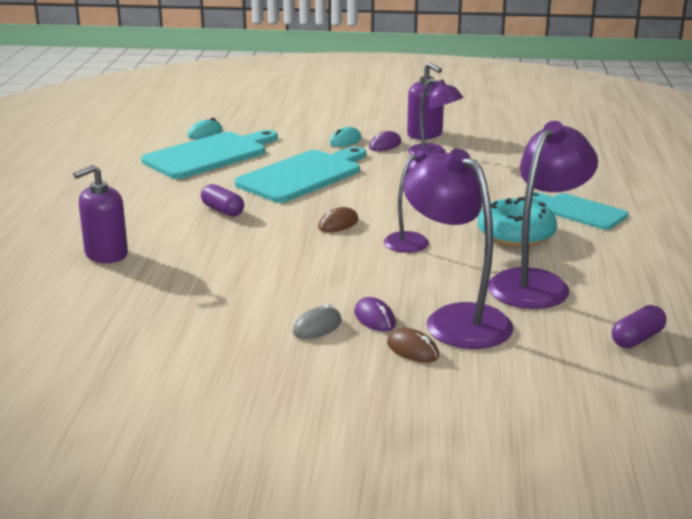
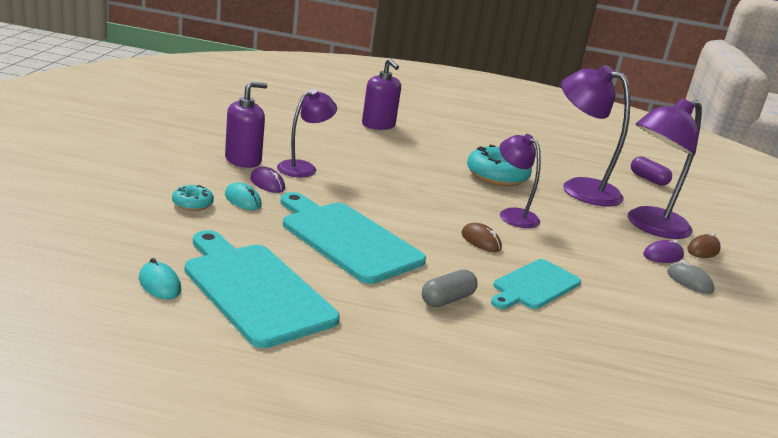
camera: 90 degrees left, 0 degrees up
purple soap dispenser [73,165,128,263] -> purple soap dispenser moved to [362,59,401,130]
purple capsule [201,184,244,217] -> grey capsule [422,270,478,307]
turquoise cutting board [532,192,629,230] -> turquoise cutting board moved to [491,259,581,309]
none -> turquoise donut [172,185,214,211]

